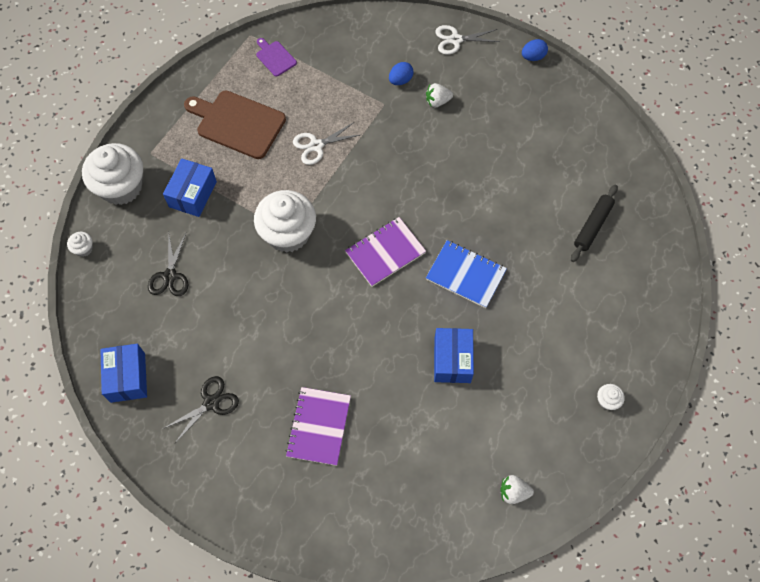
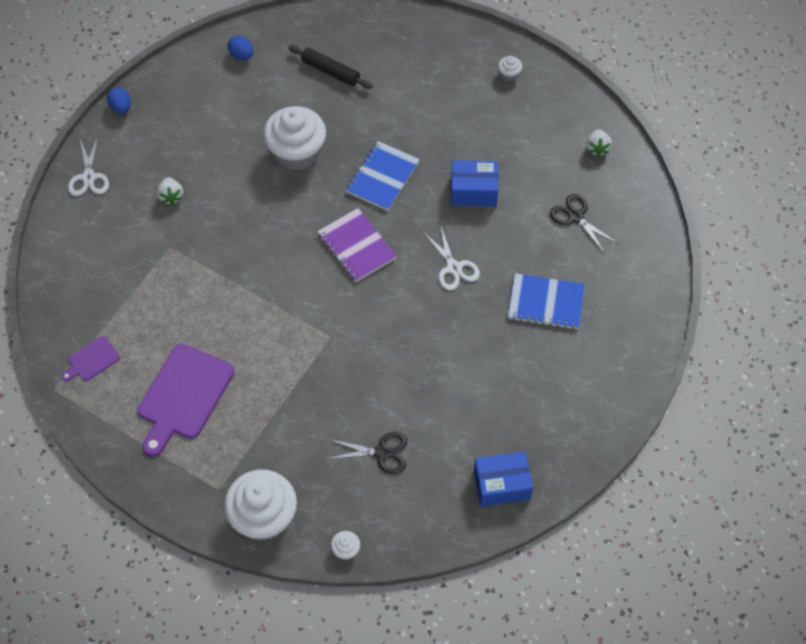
camera: 90 degrees left, 5 degrees down
blue box [163,158,217,217] -> none
black scissors [164,376,239,443] -> black scissors moved to [550,194,617,254]
brown cutting board [184,91,286,159] -> purple cutting board [137,344,234,457]
white cupcake [254,190,316,253] -> white cupcake moved to [264,106,326,171]
purple notebook [285,387,351,466] -> blue notebook [508,273,585,330]
white scissors [293,122,360,165] -> white scissors moved to [423,225,480,290]
blue egg [389,62,413,85] -> blue egg moved to [228,36,253,60]

